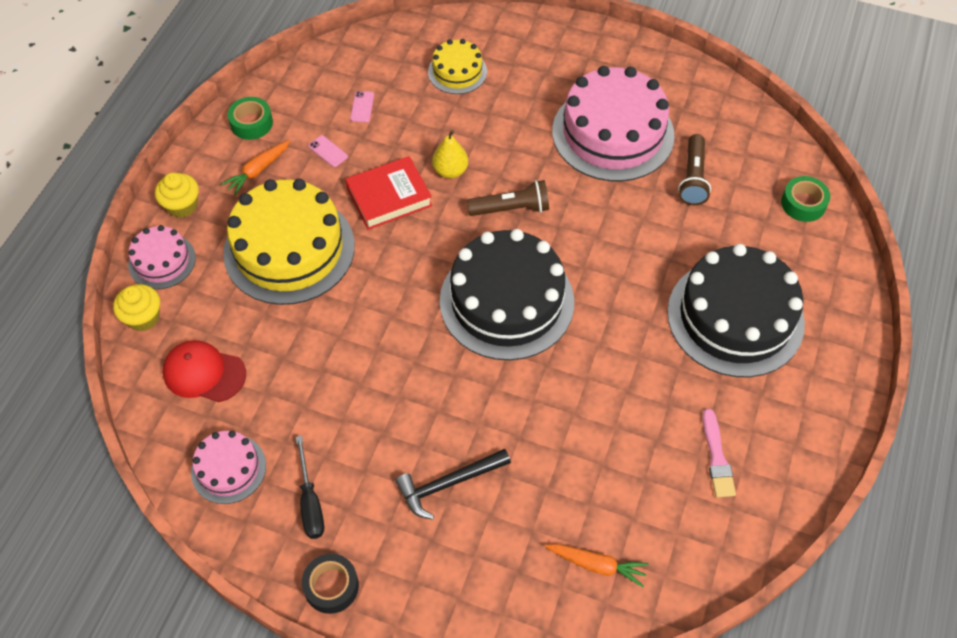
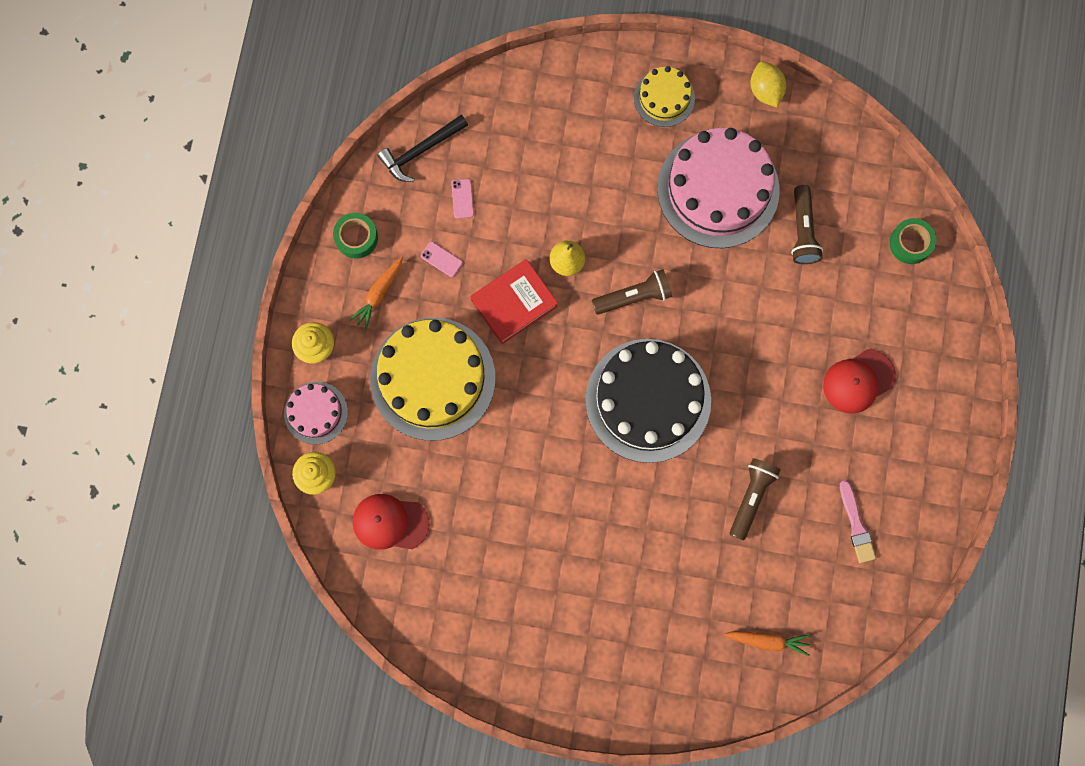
camera: 10 degrees left, 20 degrees up
pink cake [191,431,266,504] -> none
black screwdriver [296,436,324,539] -> none
black tape [302,554,359,614] -> none
black hammer [395,449,511,520] -> black hammer moved to [378,115,468,182]
yellow cake [428,39,487,94] -> yellow cake moved to [634,66,695,127]
black cake [667,244,805,377] -> red cap [823,349,896,414]
none -> brown flashlight [730,458,781,541]
none -> yellow lemon [751,62,786,107]

